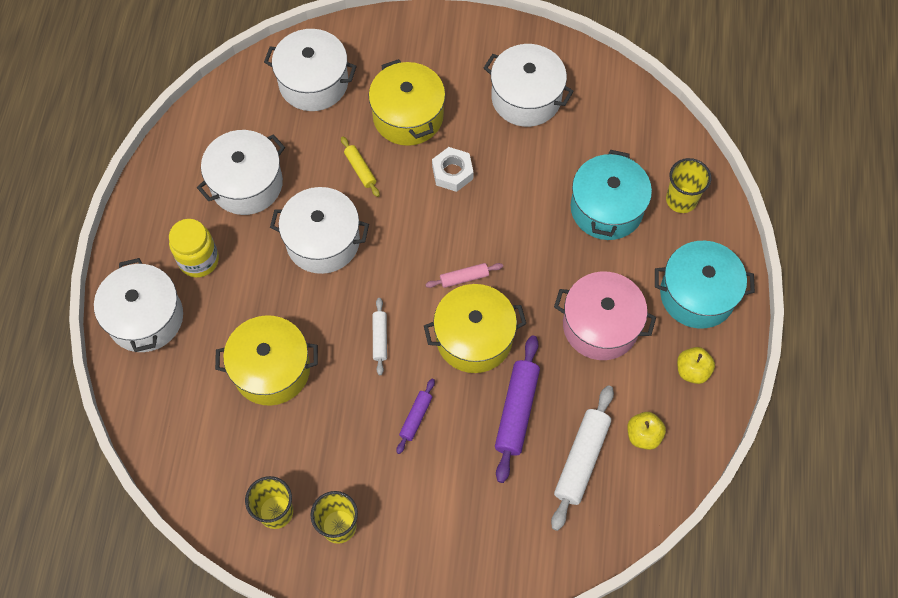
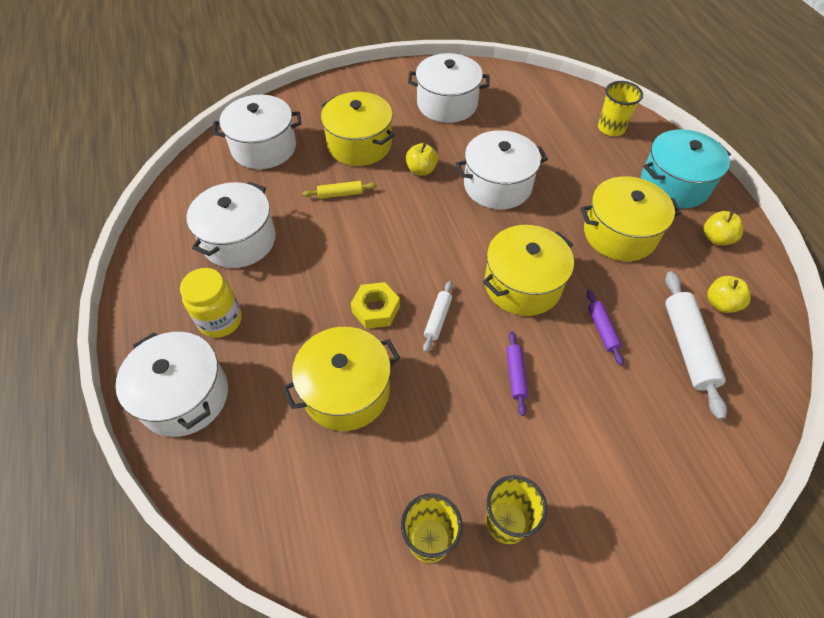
camera: 25 degrees left, 10 degrees down
white pot [270,187,369,274] -> white pot moved to [456,130,548,209]
yellow rolling pin [341,136,380,197] -> yellow rolling pin turned 45 degrees counterclockwise [303,181,377,199]
white rolling pin [373,298,387,375] -> white rolling pin turned 45 degrees clockwise [423,281,452,353]
pink rolling pin [425,263,503,288] -> none
white nut [432,147,474,192] -> yellow apple [406,143,438,176]
purple rolling pin [495,336,540,483] -> purple rolling pin [586,290,624,365], size x0.54
pink pot [554,272,656,360] -> yellow pot [580,176,682,261]
turquoise pot [570,150,652,240] -> none
none -> yellow nut [351,282,400,329]

